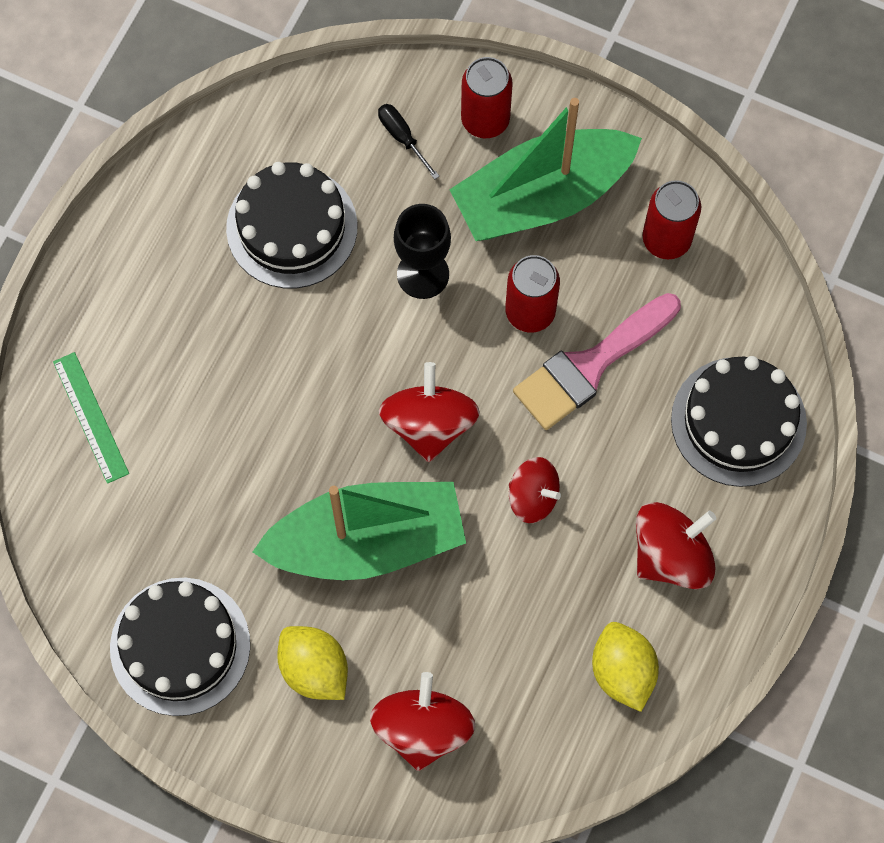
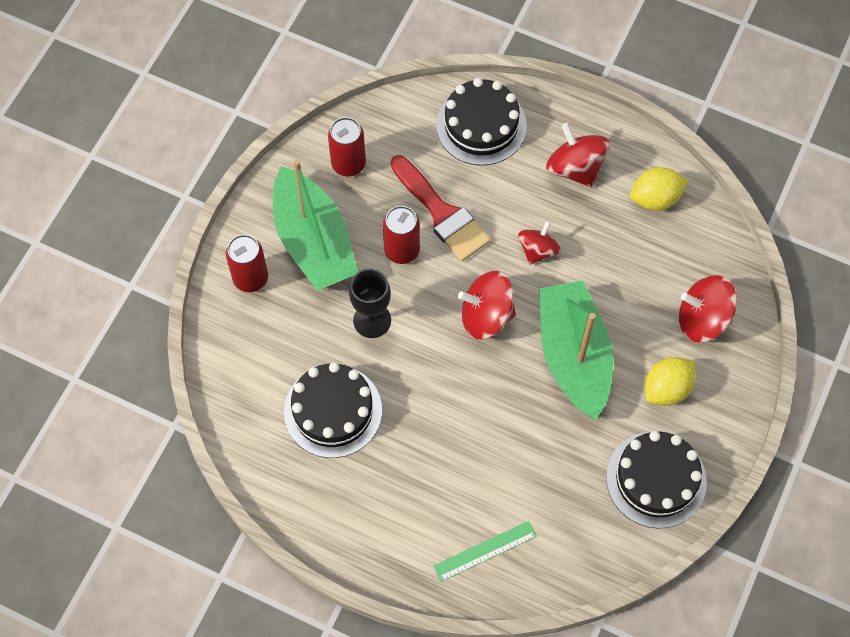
camera: 90 degrees left, 5 degrees down
black screwdriver [378,104,439,179] -> none
pink brush [513,293,681,430] -> red brush [390,155,491,261]

